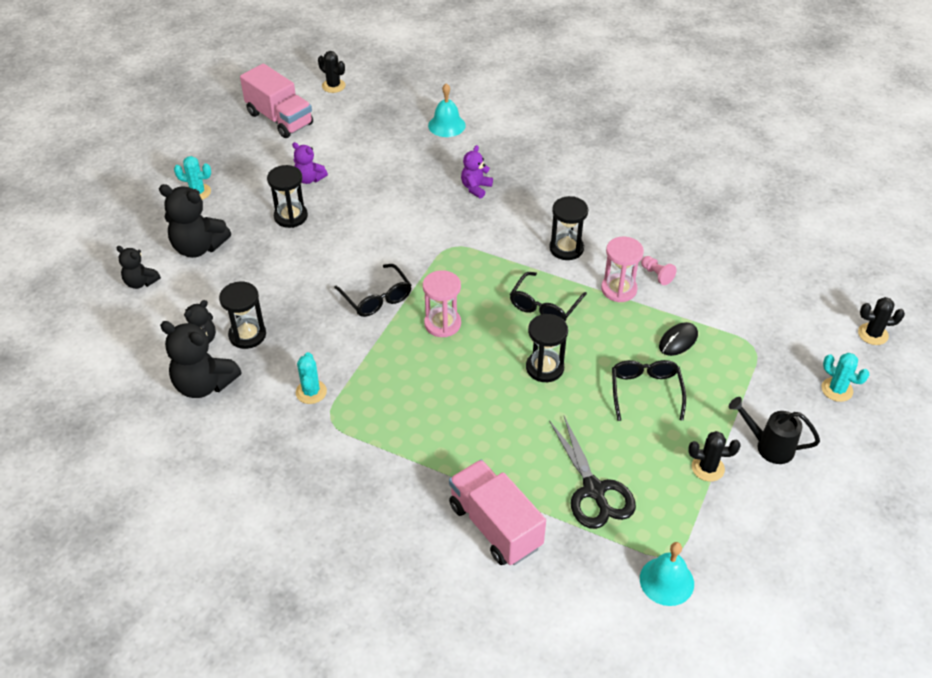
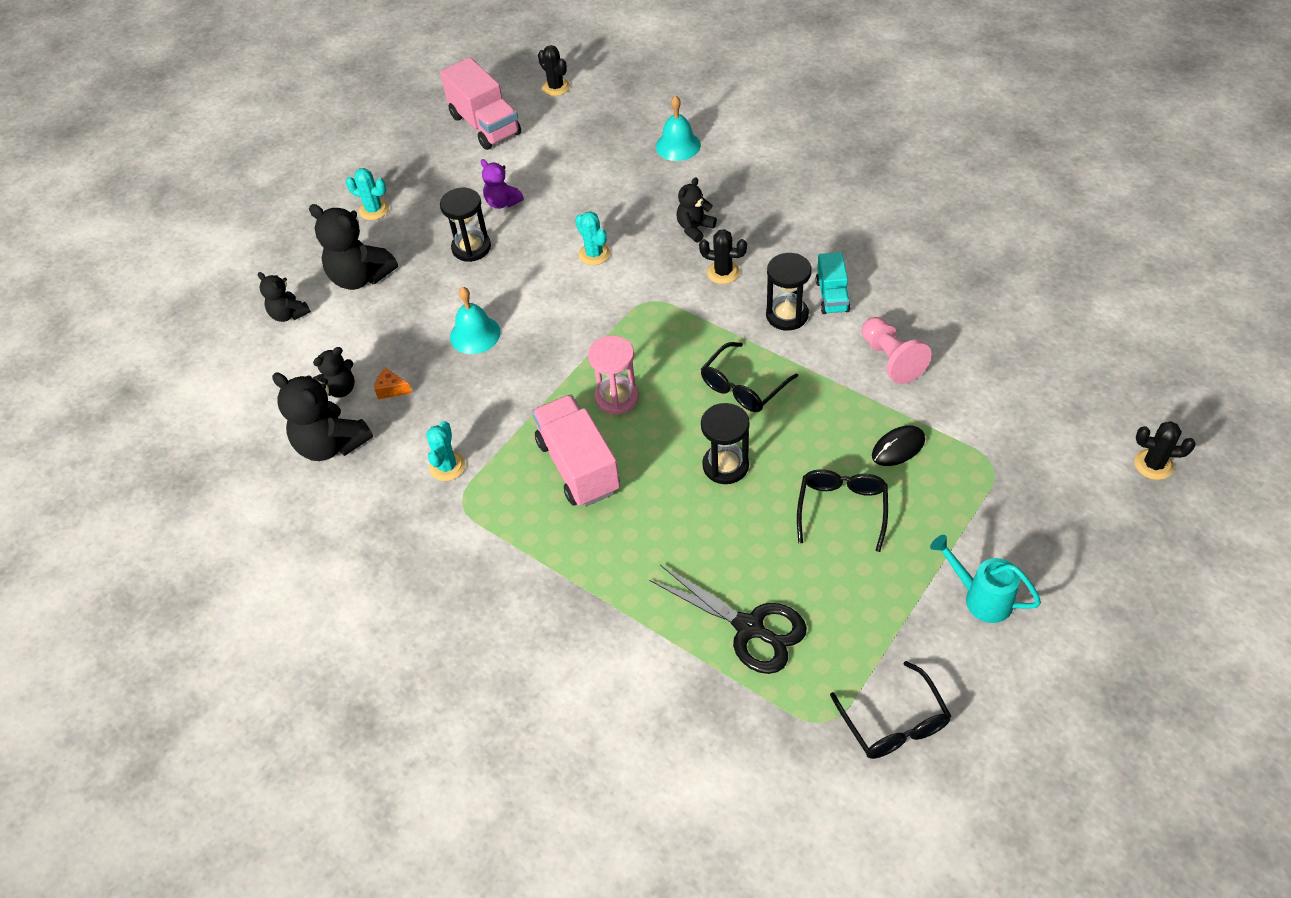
camera: 15 degrees right, 5 degrees up
black hourglass [219,281,266,349] -> orange cheese [374,368,412,399]
black glasses [334,264,412,317] -> black glasses moved to [830,661,951,759]
pink truck [449,460,546,565] -> pink truck moved to [532,395,620,507]
purple teddy bear [461,145,493,199] -> black teddy bear [676,177,717,243]
black scissors [549,416,636,529] -> black scissors turned 45 degrees counterclockwise [649,565,807,674]
pink hourglass [601,237,644,302] -> none
turquoise bell [640,542,694,606] -> turquoise bell moved to [450,287,501,354]
pink pawn [641,256,677,285] -> pink pawn [862,317,931,384], size x1.70
black cactus [688,431,741,482] -> black cactus moved to [699,229,747,284]
black watering can [729,397,820,464] -> turquoise watering can [930,535,1041,623]
turquoise cactus [821,353,869,402] -> turquoise cactus moved to [575,211,610,265]
none -> turquoise truck [816,252,850,314]

